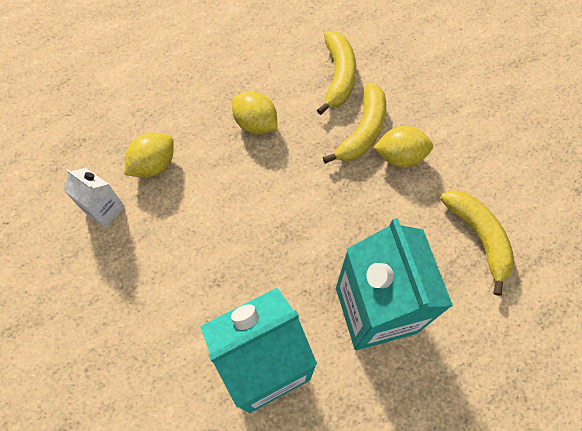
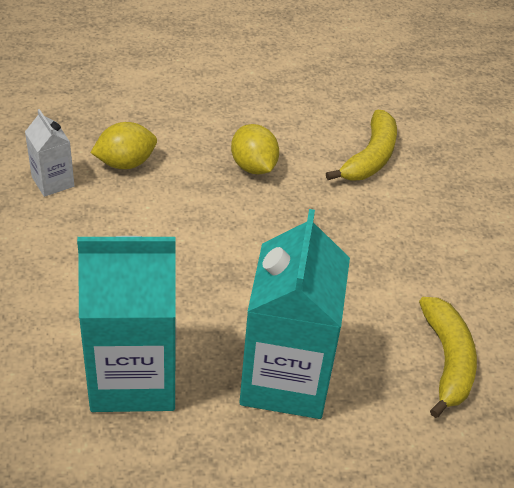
camera: 20 degrees right, 20 degrees down
yellow banana [323,82,386,163] -> none
yellow lemon [373,126,433,168] -> none

